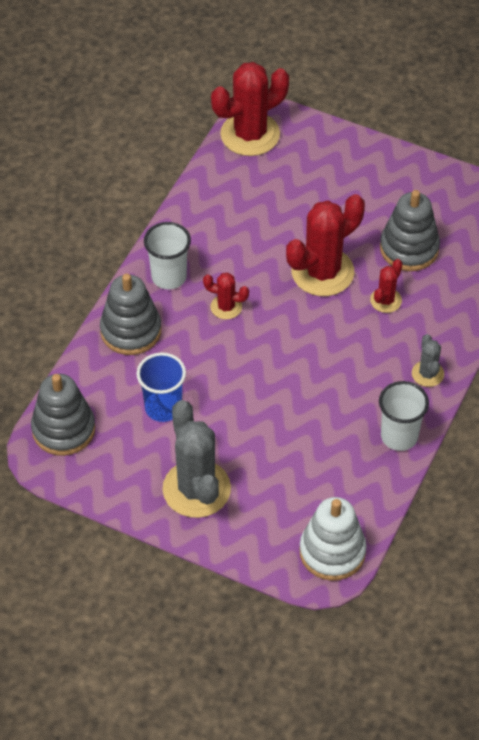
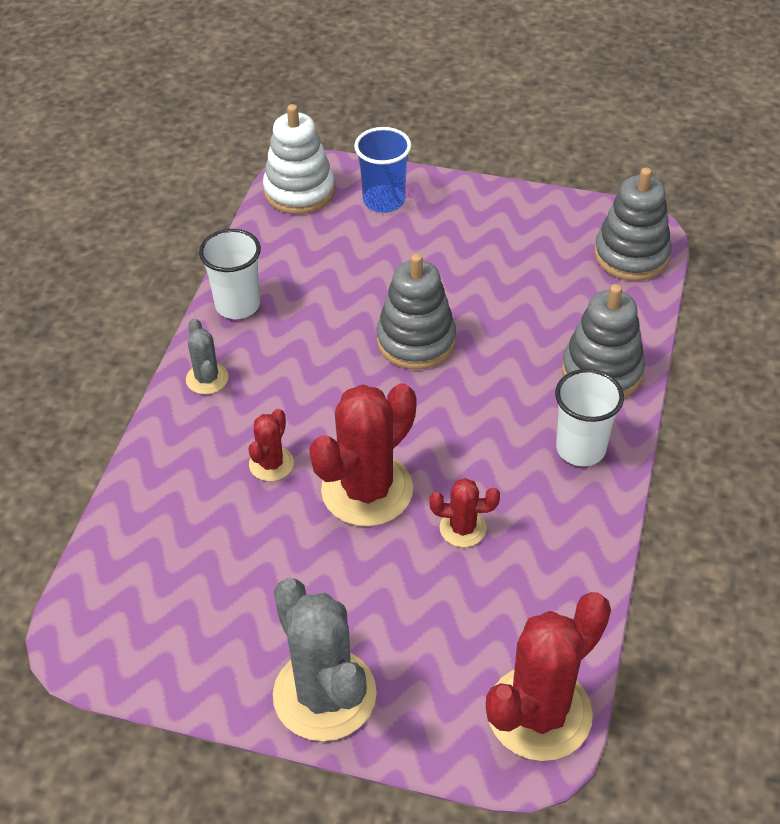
camera: 170 degrees right, 5 degrees down
blue cup [136,352,186,422] -> blue cup moved to [354,127,412,213]
grey cactus [162,400,231,518] -> grey cactus moved to [273,578,377,741]
red cactus [203,272,249,320] -> red cactus moved to [429,478,500,547]
grey stacking toy [380,190,440,271] -> grey stacking toy moved to [376,254,456,370]

